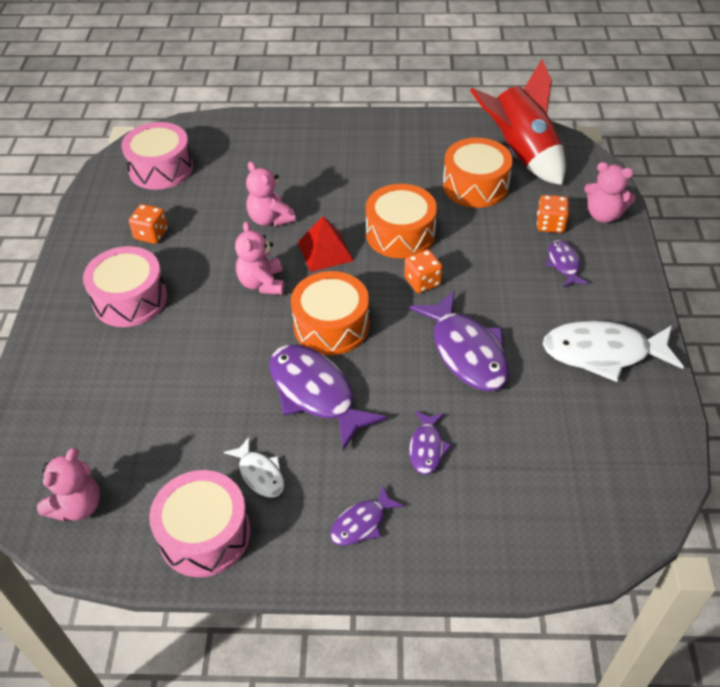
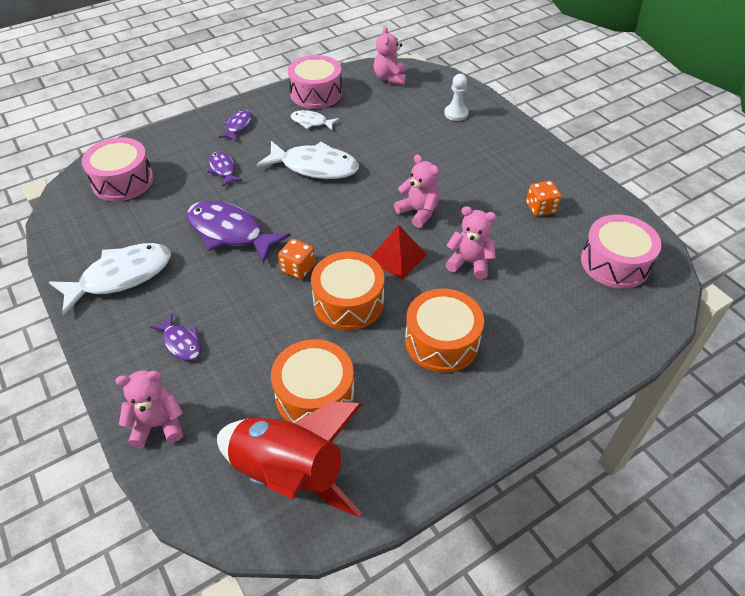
camera: 145 degrees right, 0 degrees up
pink drum [83,246,167,327] -> pink drum moved to [82,137,154,201]
purple fish [269,345,387,451] -> white fish [257,141,359,179]
orange drum [291,271,369,355] -> orange drum moved to [405,289,484,373]
orange dice [537,195,569,233] -> none
none -> white pawn [444,74,469,121]

